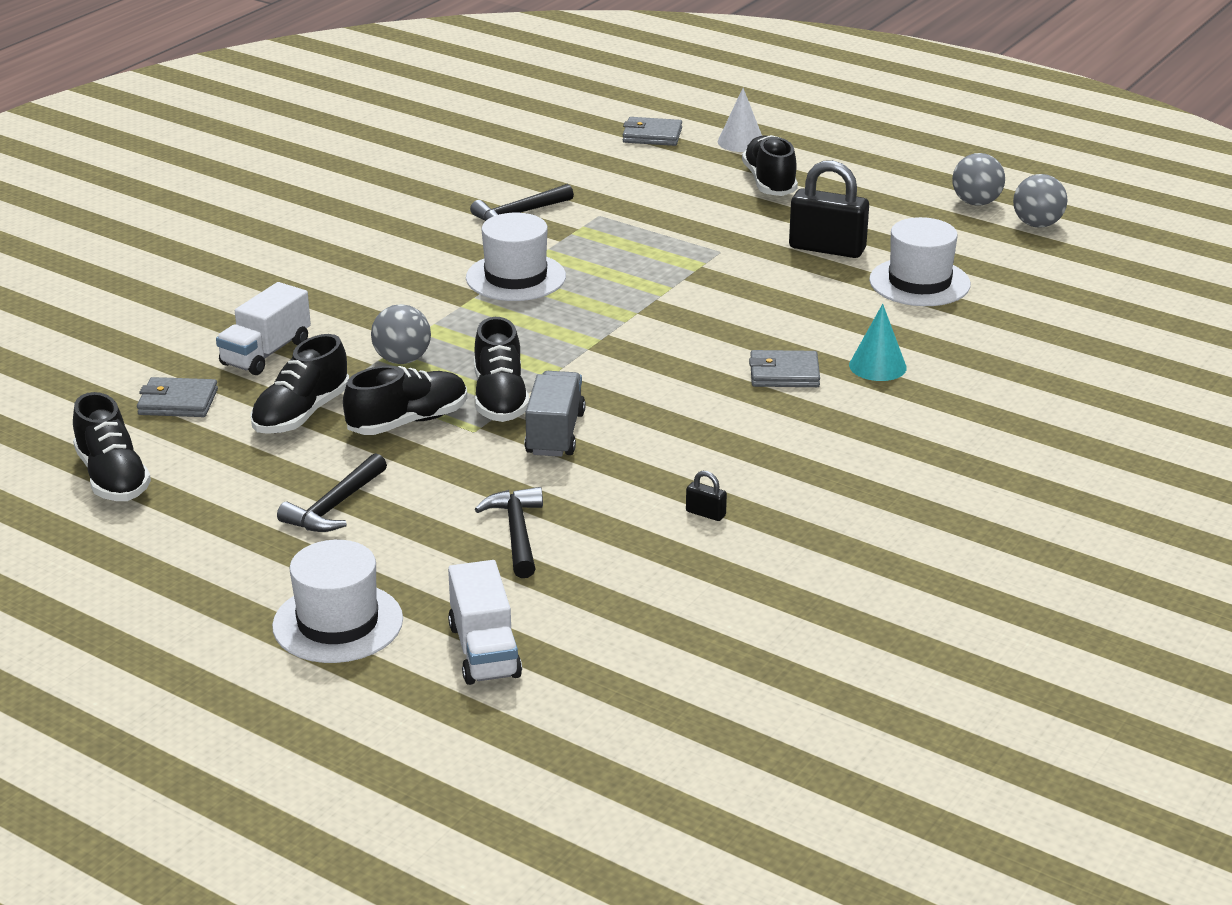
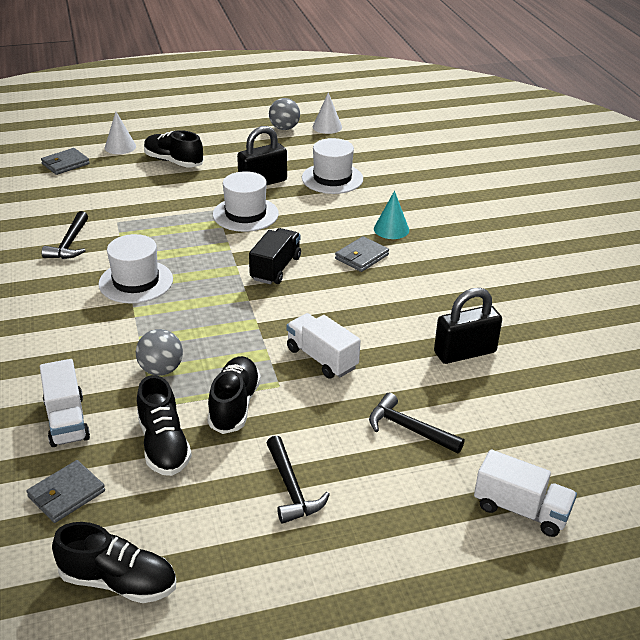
camera: 50 degrees left, 5 degrees up
white hat [272,540,403,663] -> white hat moved to [213,171,279,232]
black shoe [474,317,529,422] -> none
grey truck [524,371,586,457] -> white truck [286,313,360,379]
black padlock [686,471,727,521] -> black padlock [434,288,502,364], size x2.33
grey ball [1013,174,1067,228] -> white cone [313,92,342,134]
none -> black truck [249,228,301,284]

